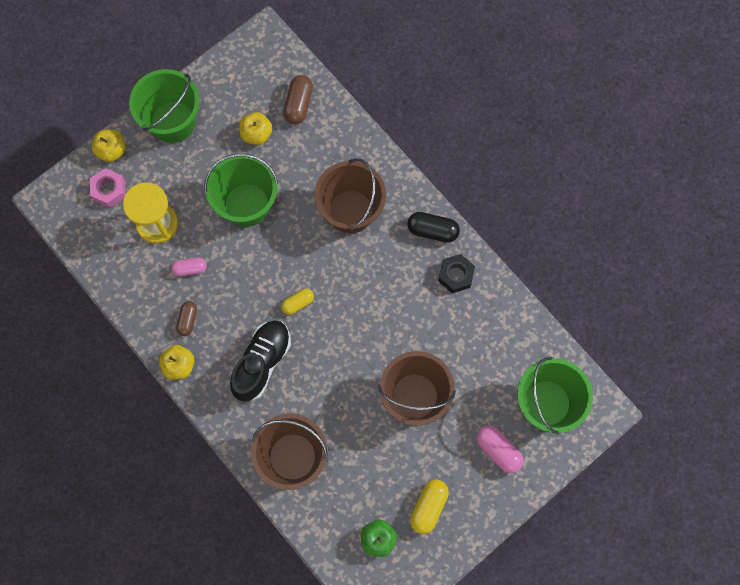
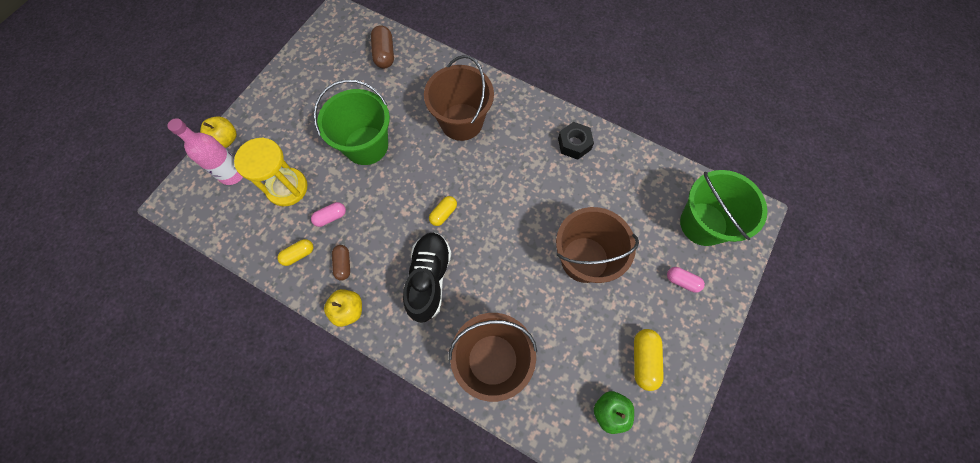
camera: 20 degrees left, 5 degrees down
pink nut [90,168,126,208] -> pink bottle [167,118,243,185]
green bucket [129,69,200,143] -> none
yellow apple [239,112,272,145] -> none
black capsule [407,212,460,243] -> none
pink capsule [476,425,523,473] -> pink capsule [667,267,705,293], size x0.66
none -> yellow capsule [277,239,313,266]

